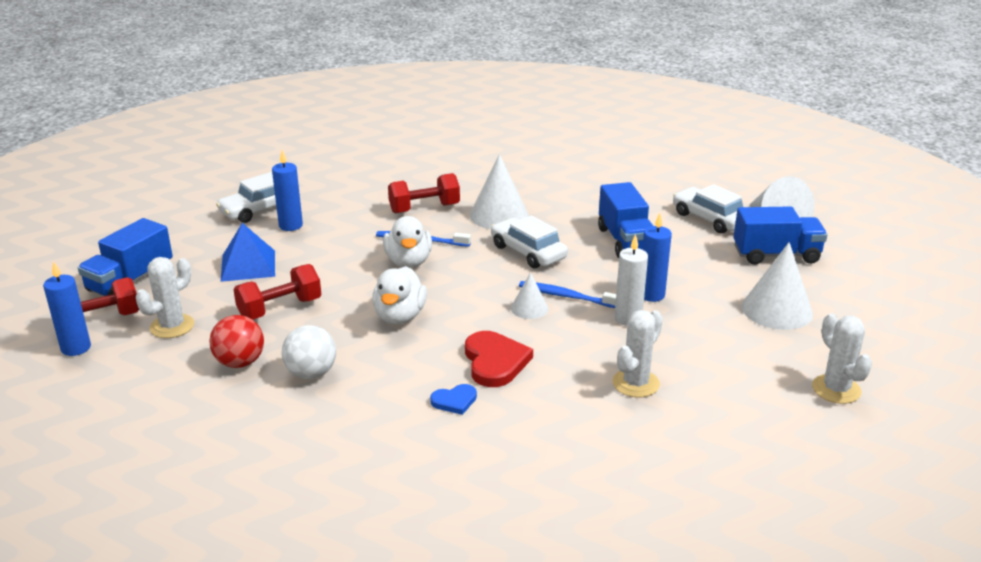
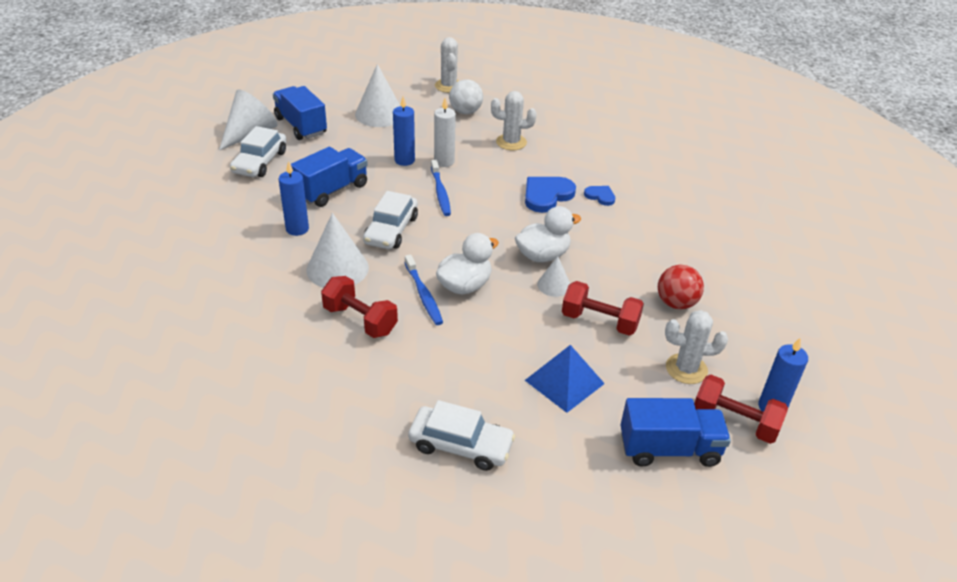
camera: 125 degrees left, 10 degrees up
blue candle [272,150,303,231] -> blue candle moved to [279,161,309,236]
white ball [282,325,336,379] -> white ball moved to [449,80,483,114]
red heart [465,331,533,387] -> blue heart [525,177,576,213]
white cone [511,272,548,319] -> white cone moved to [537,256,570,297]
white cactus [812,313,872,404] -> white cactus turned 45 degrees counterclockwise [435,37,459,93]

